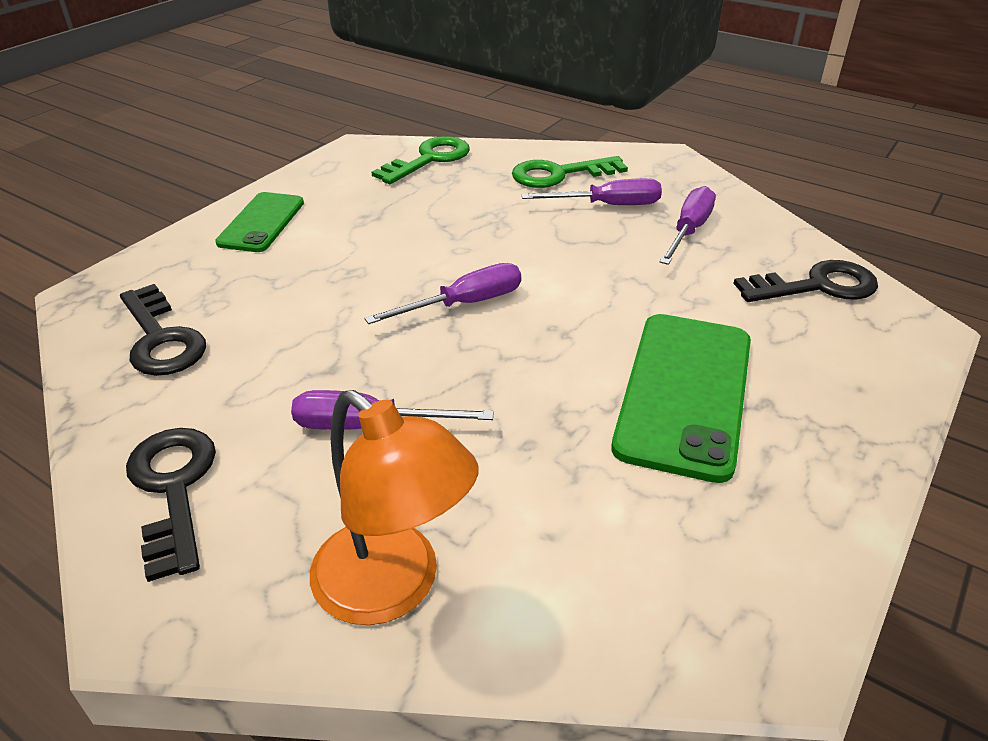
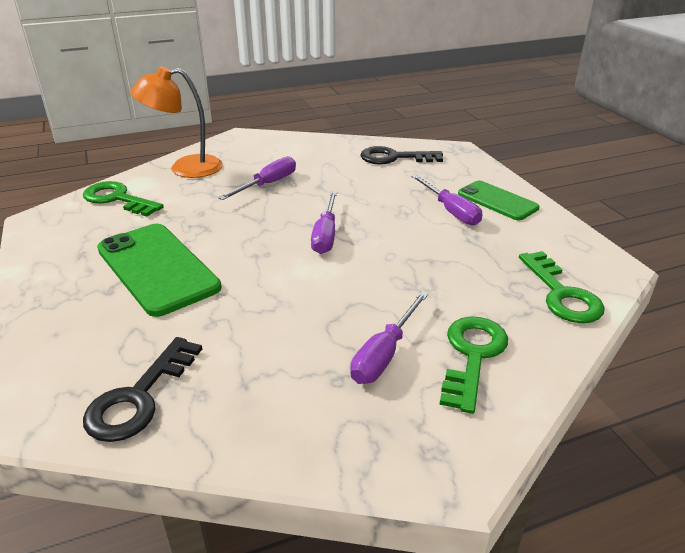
camera: 125 degrees right, 5 degrees down
black key [126,428,216,582] -> none
purple screwdriver [660,186,716,265] -> purple screwdriver moved to [411,174,482,225]
none -> green key [83,181,164,217]

